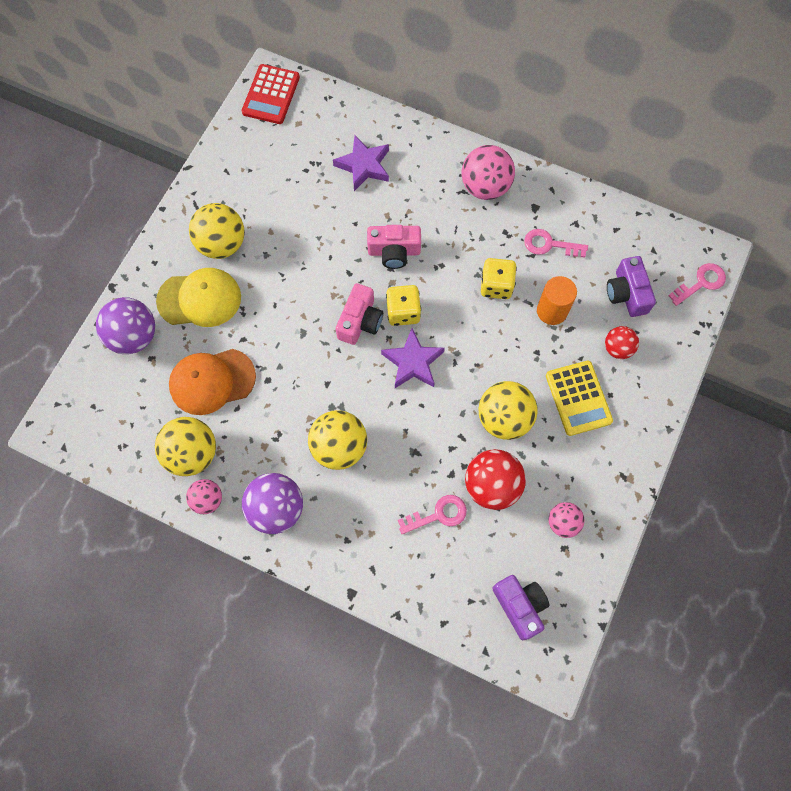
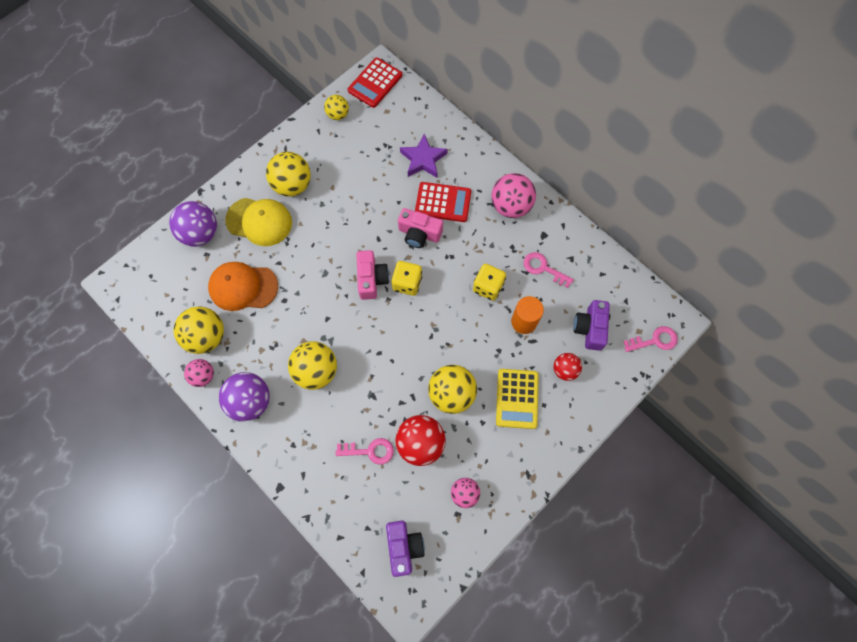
camera: 20 degrees right, 0 degrees up
pink camera [336,283,383,345] -> pink camera turned 45 degrees counterclockwise [356,250,389,300]
purple star [381,328,445,388] -> none
none -> yellow ball [324,95,349,120]
none -> red calculator [415,182,471,222]

